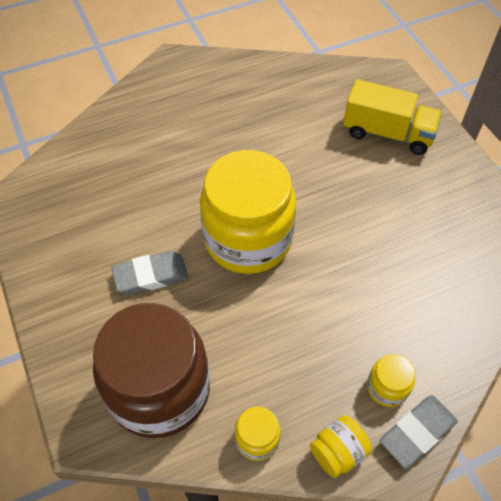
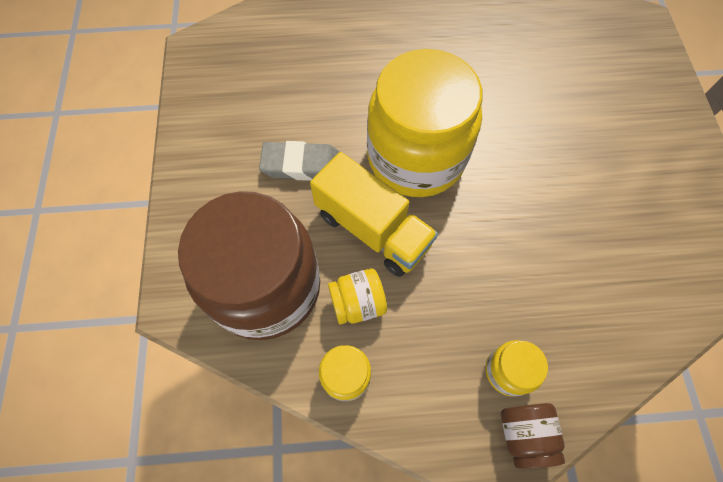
camera: 20 degrees right, 10 degrees up
yellow jar [310,415,372,478] -> yellow jar moved to [328,268,387,324]
yellow truck [343,79,442,155] -> yellow truck moved to [310,152,438,277]
grey eraser [380,395,458,469] -> brown jar [501,403,565,469]

